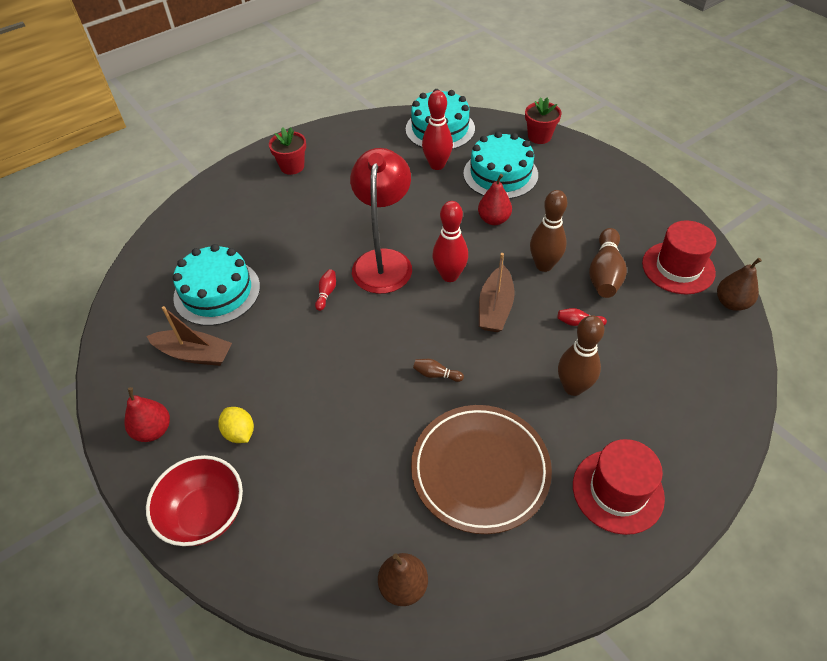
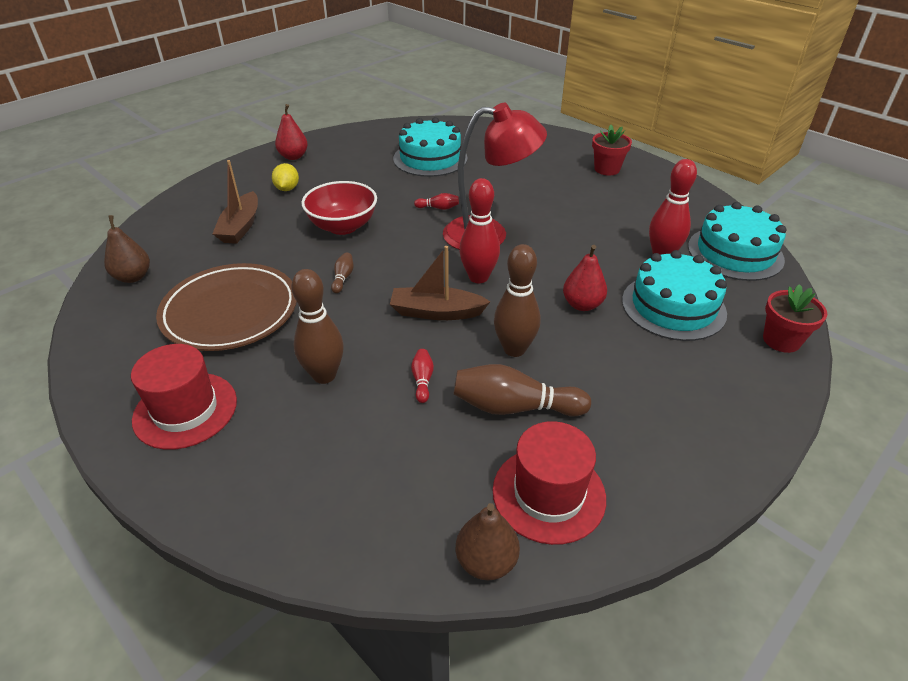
camera: 80 degrees right, 10 degrees down
brown boat [146,306,232,366] -> brown boat moved to [213,160,258,244]
red bowl [146,455,243,546] -> red bowl moved to [301,181,377,235]
yellow lemon [218,407,254,443] -> yellow lemon turned 45 degrees counterclockwise [272,163,299,191]

